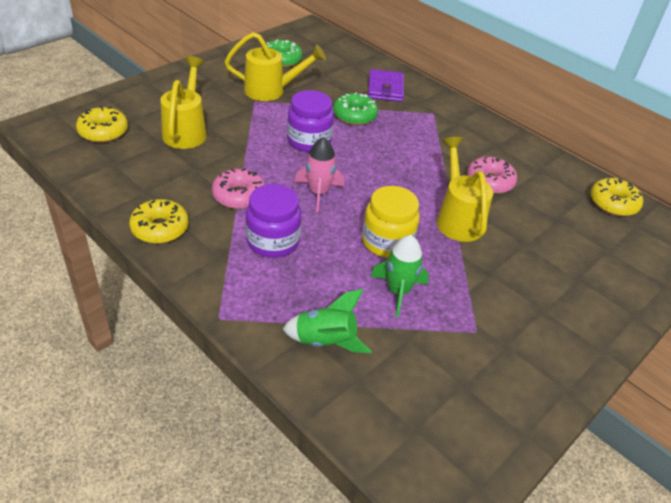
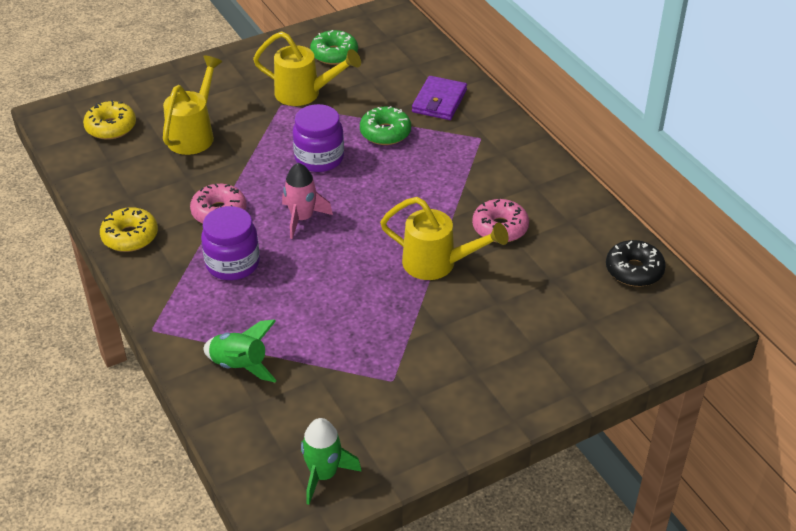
camera: 20 degrees right, 0 degrees up
yellow jar [362,186,420,258] -> none
green rocket [370,235,429,317] -> green rocket moved to [301,418,362,505]
yellow watering can [437,137,493,242] -> yellow watering can turned 105 degrees clockwise [380,197,509,280]
yellow donut [590,178,643,216] -> black donut [606,240,666,287]

